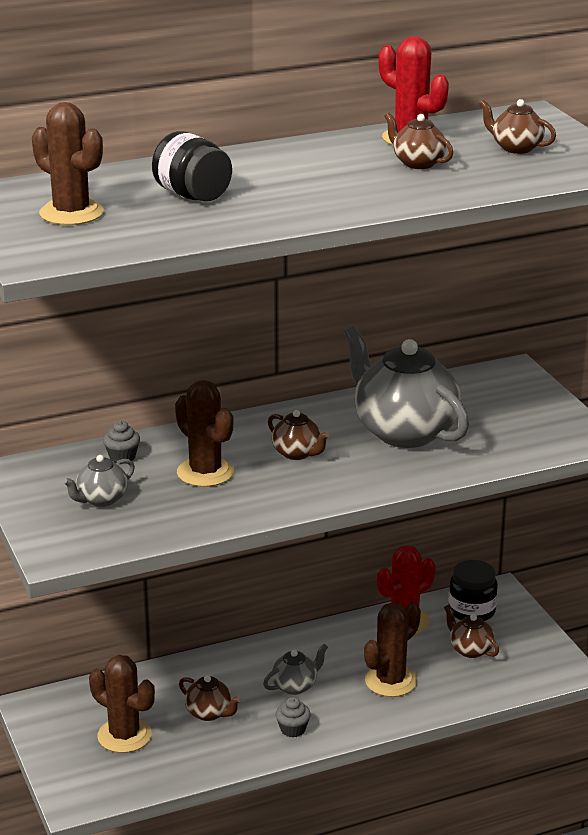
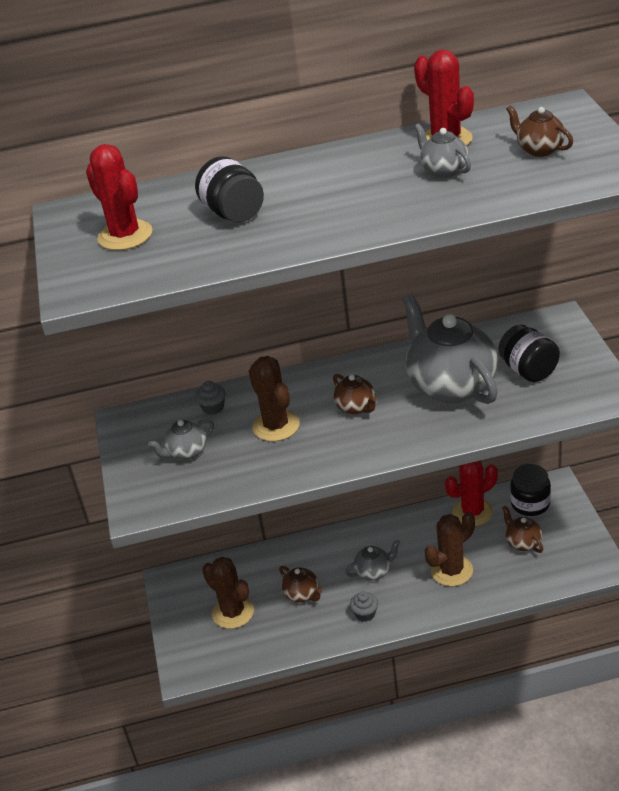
camera: 15 degrees right, 10 degrees up
brown cactus [32,102,104,225] -> red cactus [86,144,152,250]
brown teapot [384,113,453,169] -> grey teapot [414,123,471,178]
none -> black jar [498,325,560,382]

